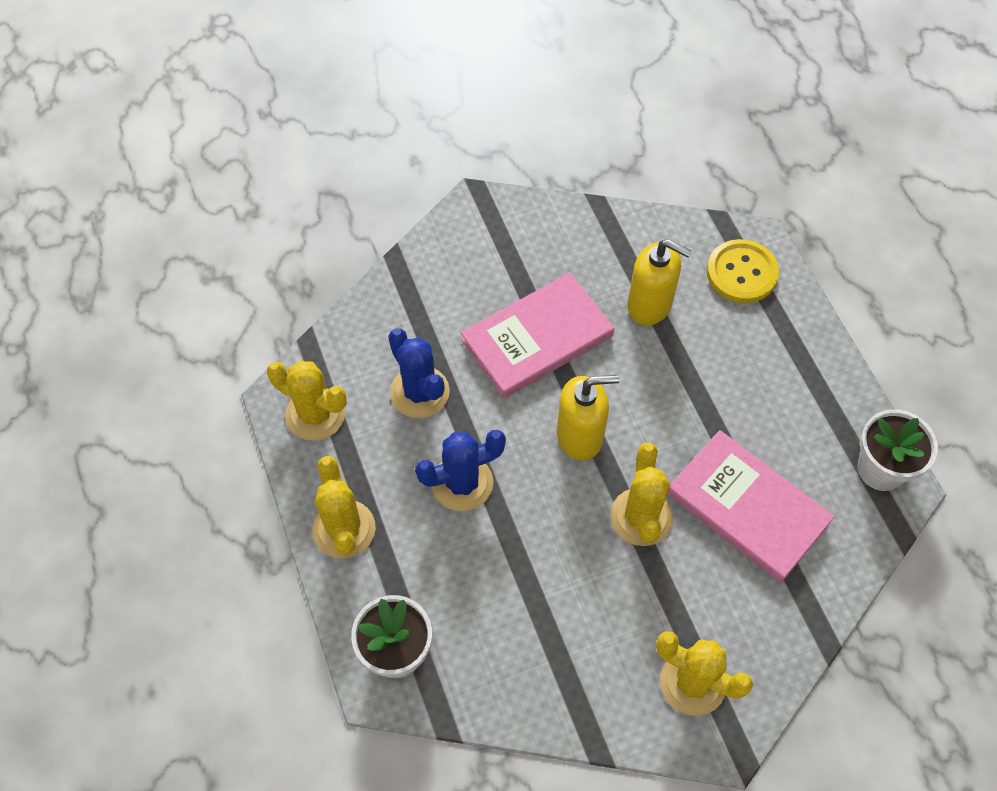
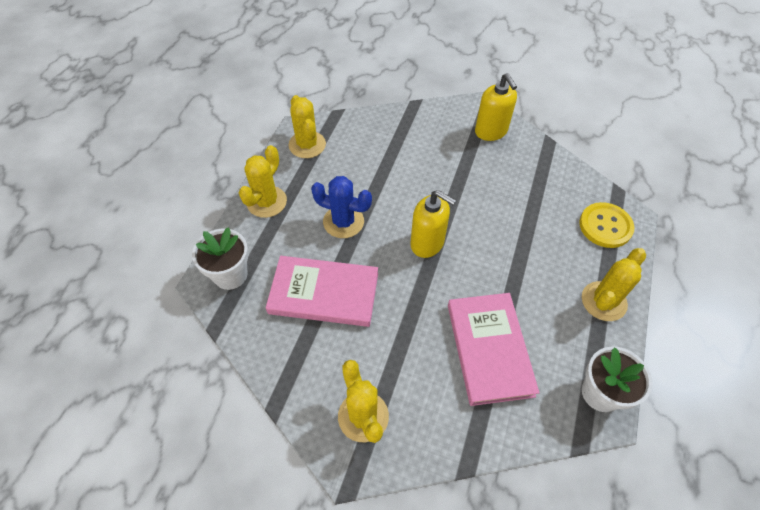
camera: 40 degrees right, 5 degrees down
blue cactus [388,328,450,418] -> none
pink book [461,272,614,399] -> pink book moved to [266,256,378,327]
yellow cactus [610,443,673,546] -> yellow cactus moved to [582,248,646,321]
yellow soap dispenser [627,239,692,325] -> yellow soap dispenser moved to [475,73,517,141]

